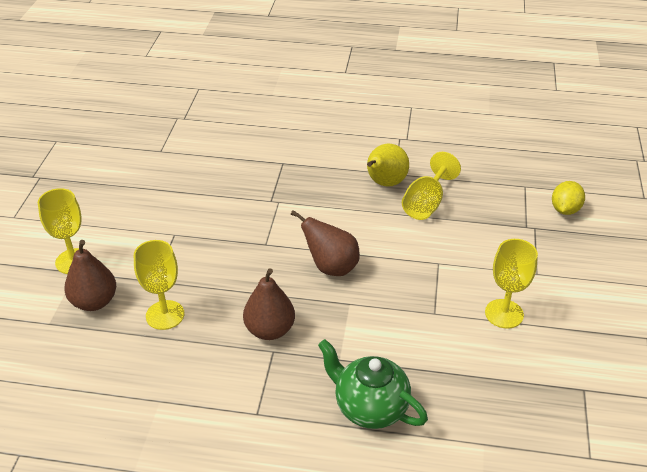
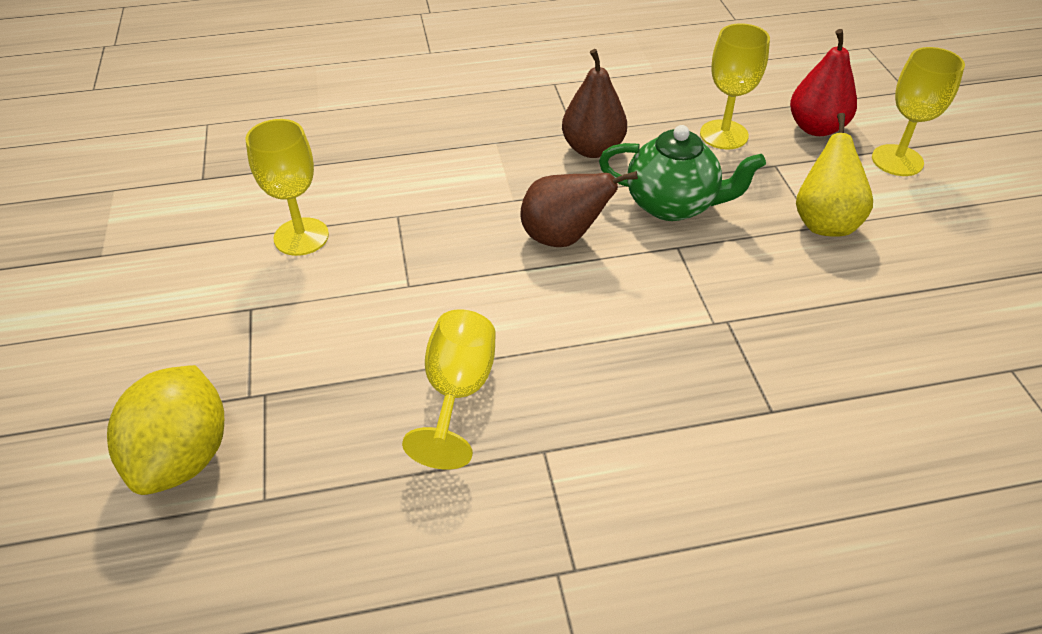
camera: 160 degrees right, 5 degrees up
brown pear [64,240,116,311] -> red pear [790,29,857,136]
green teapot [318,339,428,429] -> green teapot moved to [599,125,766,221]
yellow pear [367,144,409,187] -> yellow pear moved to [796,113,873,237]
yellow lemon [552,181,585,215] -> yellow lemon [107,365,224,495], size x1.58

